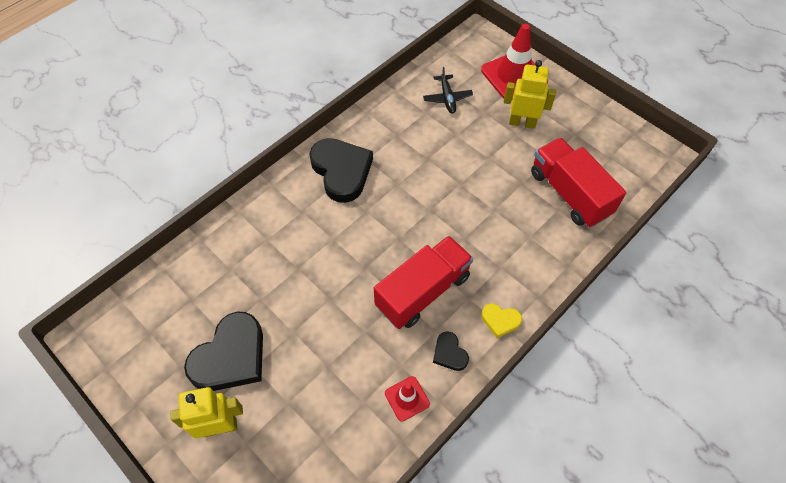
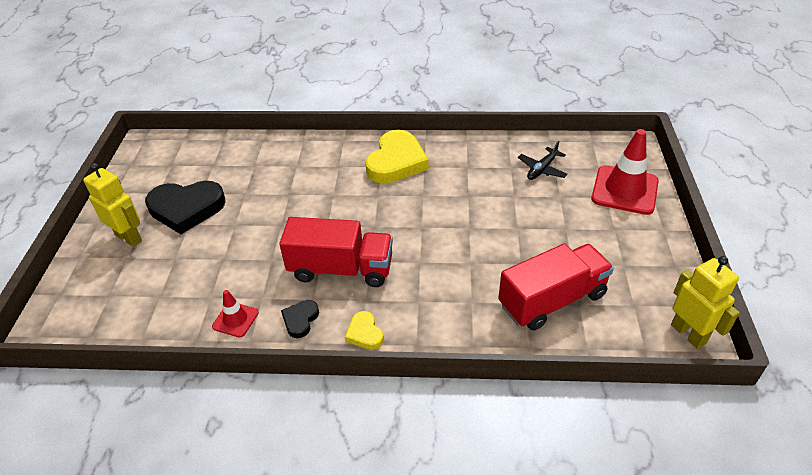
camera: 50 degrees right, 15 degrees down
black heart [309,138,373,203] -> yellow heart [365,130,429,184]
yellow robot [504,60,556,129] -> yellow robot moved to [671,256,740,349]
red truck [531,138,626,227] -> red truck turned 45 degrees clockwise [498,243,614,330]

